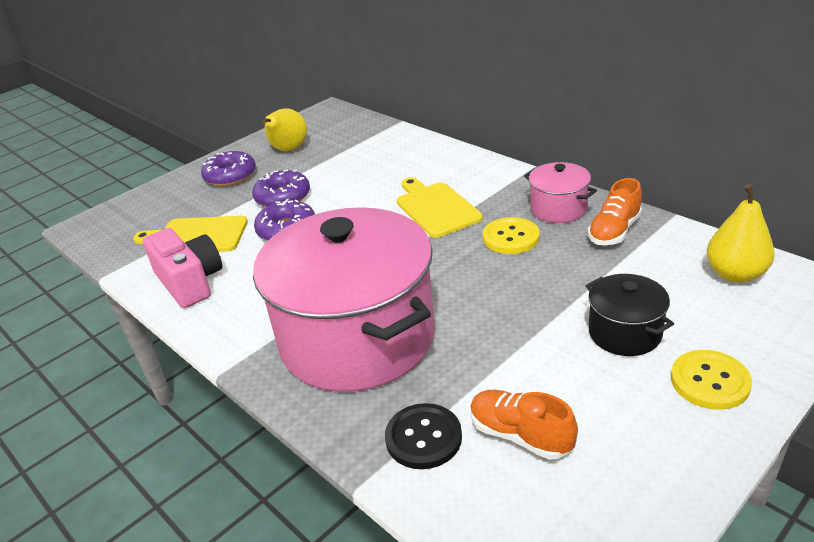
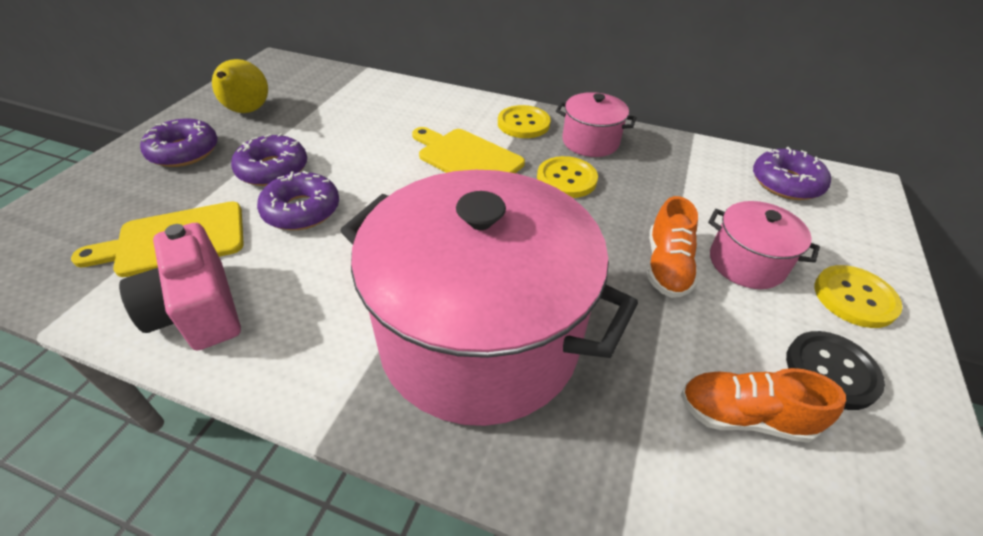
camera: 30 degrees left, 10 degrees up
pink camera [143,228,222,308] -> pink camera turned 150 degrees counterclockwise [119,223,241,350]
black button [385,403,462,469] -> black button moved to [786,331,885,410]
black pot [586,274,674,356] -> pink pot [708,201,820,289]
orange shoe [588,178,642,245] -> orange shoe moved to [648,196,698,298]
yellow pear [707,184,775,283] -> purple donut [753,147,831,200]
none -> yellow button [498,105,551,138]

